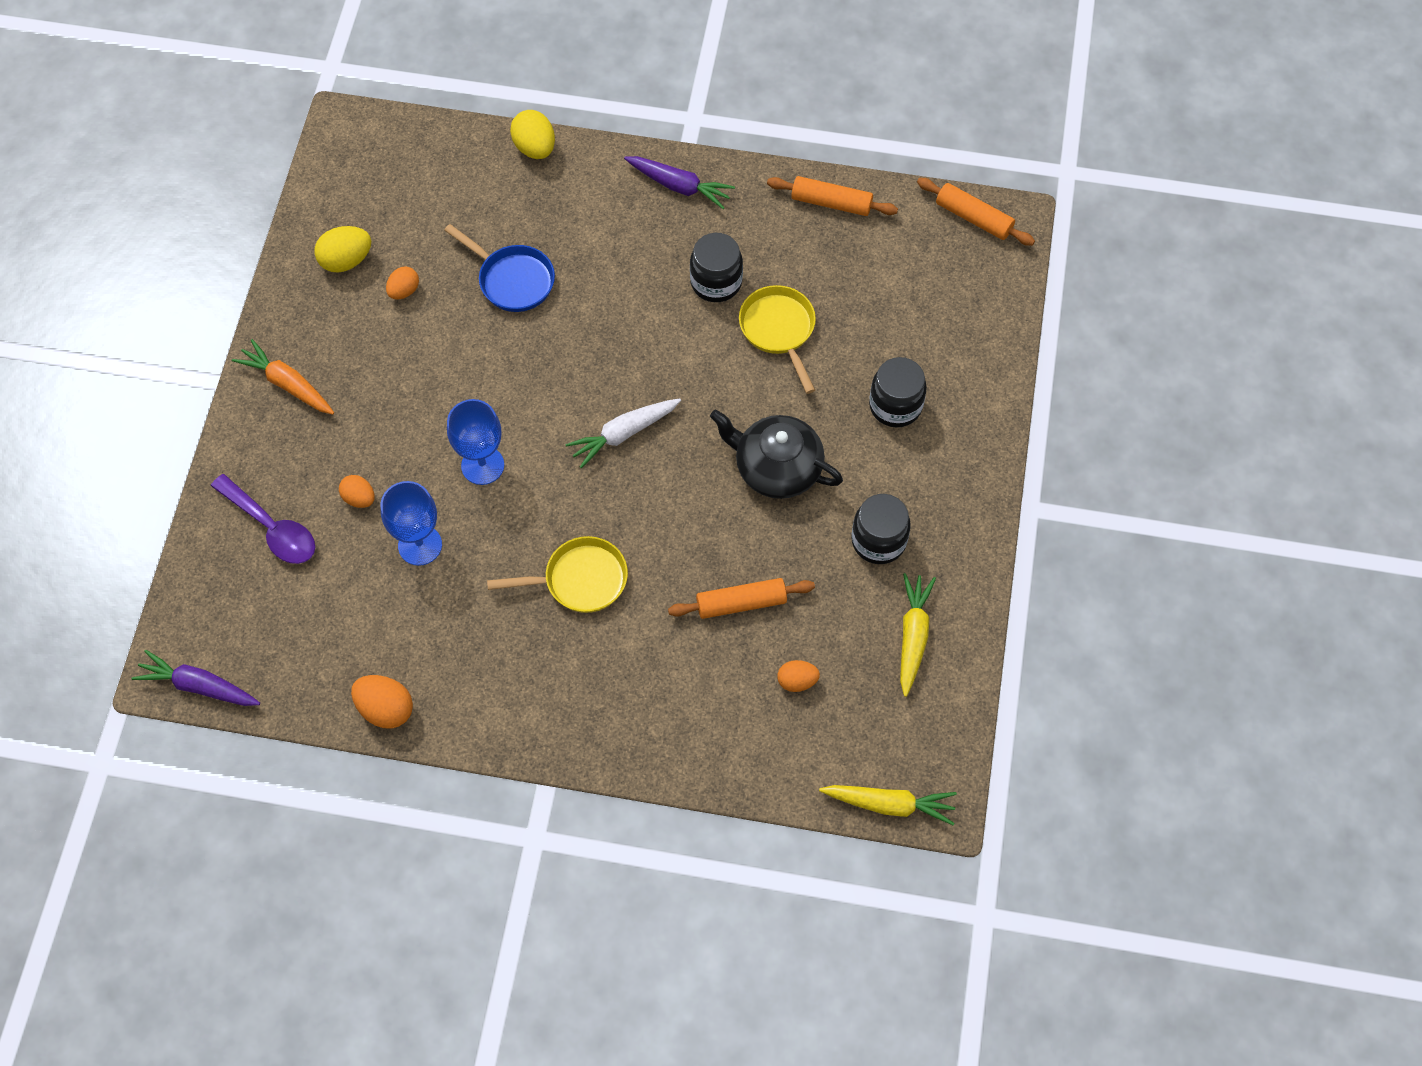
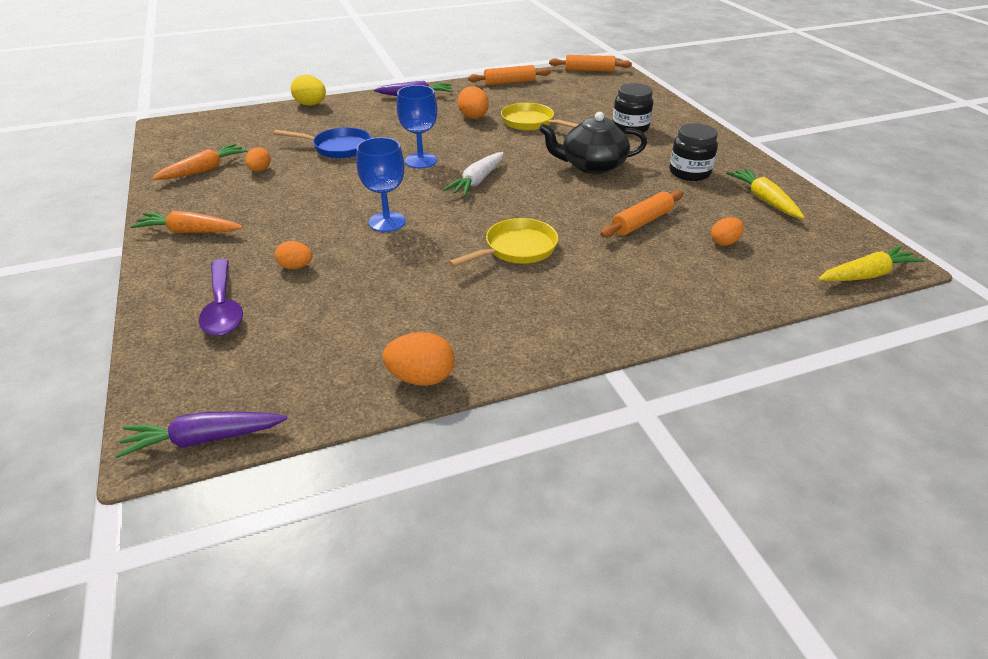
camera: 30 degrees left, 25 degrees down
purple spoon [211,474,315,564] -> purple spoon turned 60 degrees clockwise [199,259,243,336]
yellow egg [315,226,371,273] -> orange carrot [152,143,248,180]
blue goblet [381,481,442,566] -> blue goblet moved to [396,85,437,168]
black jar [690,233,743,302] -> orange egg [458,86,489,119]

